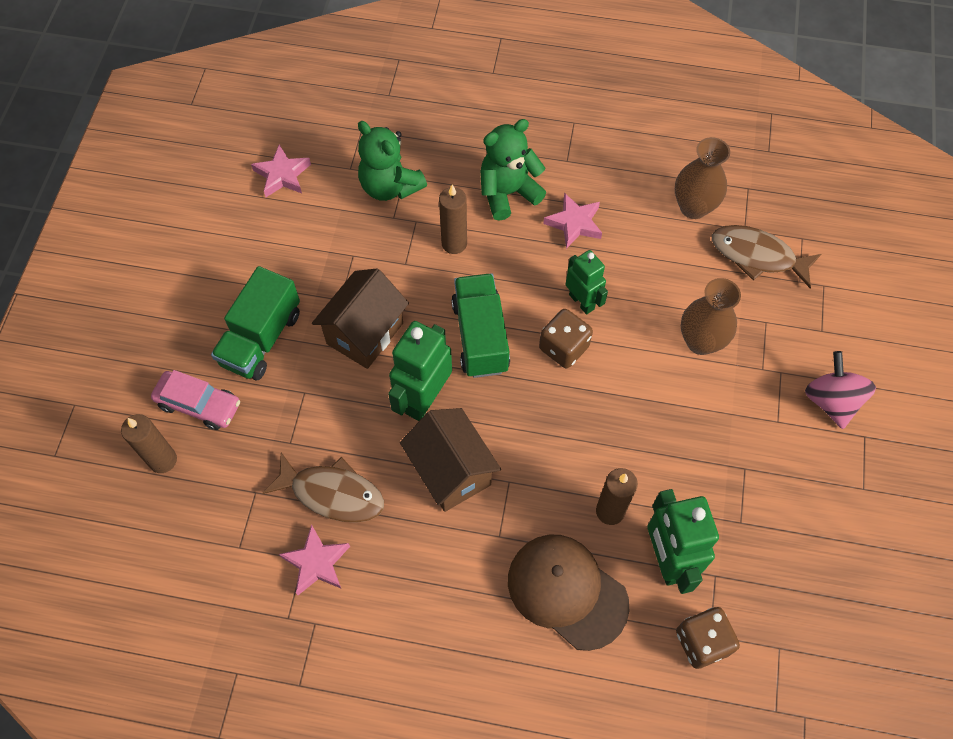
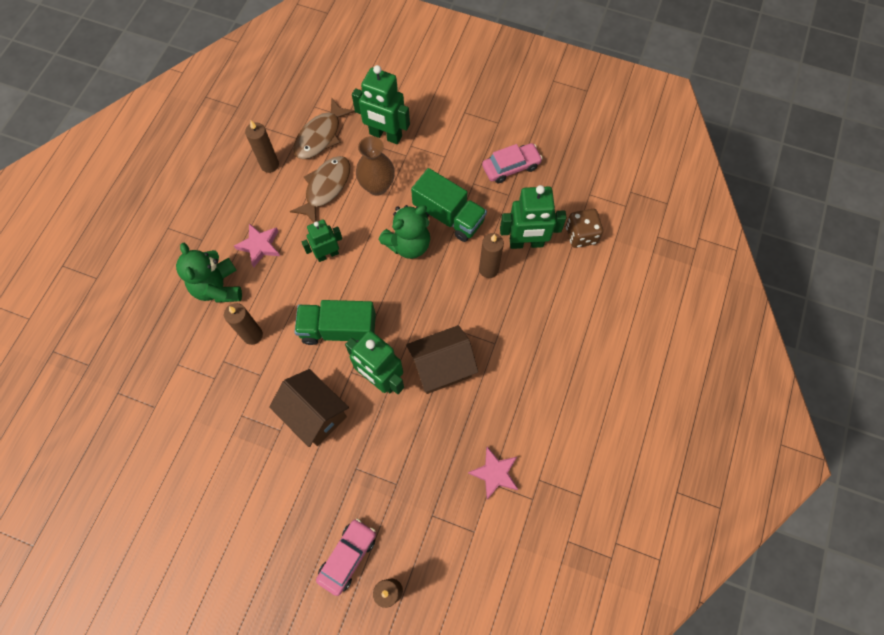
camera: 80 degrees left, 5 degrees up
green truck [211,266,300,380] -> green truck moved to [411,168,487,242]
pink star [251,144,311,197] -> none
brown fish [263,452,384,523] -> brown fish moved to [290,156,350,222]
green teddy bear [358,121,427,201] -> green teddy bear moved to [379,205,430,259]
brown cap [508,535,629,651] -> none
brown dice [539,309,593,368] -> none
brown vase [675,137,730,219] -> brown candle [245,120,279,173]
pink spinning top [805,351,876,429] -> none
none -> green robot [352,65,410,144]
none -> pink car [482,143,543,183]

